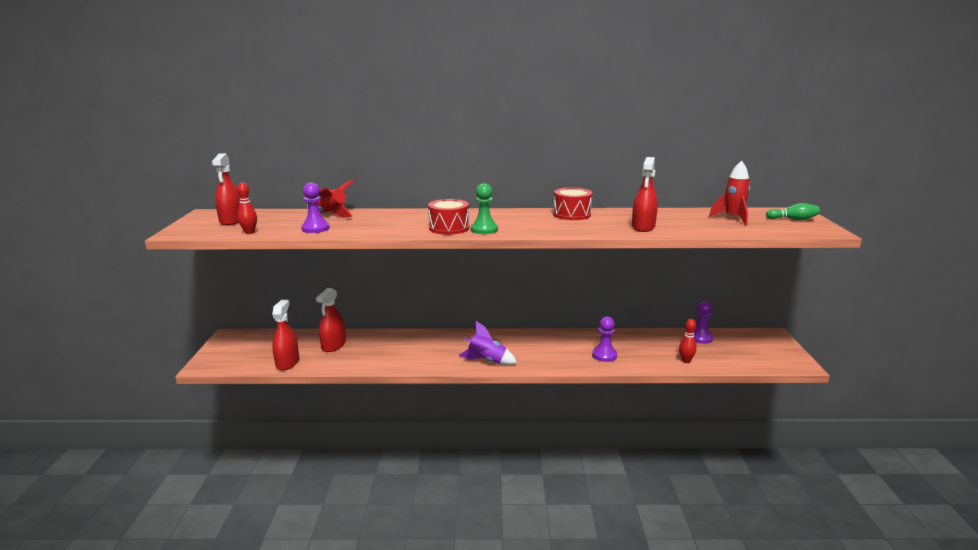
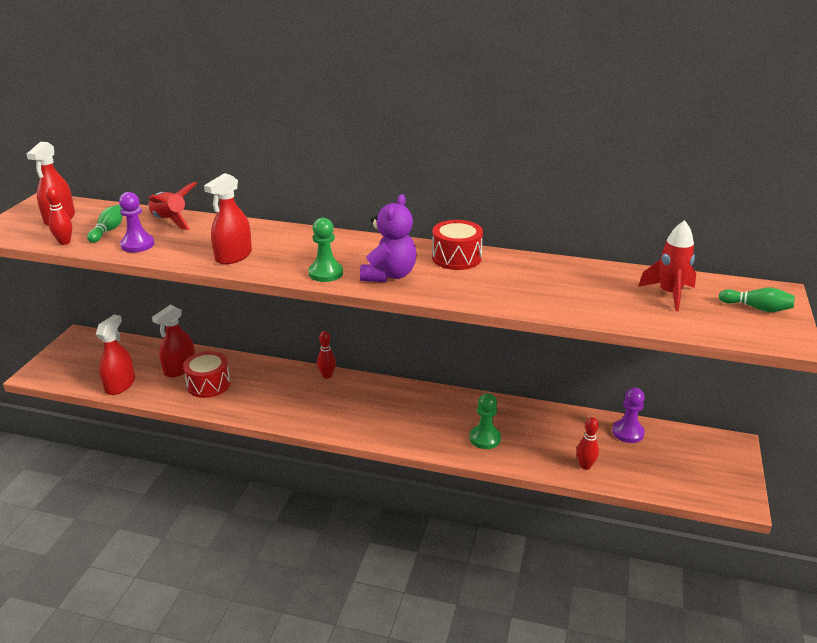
camera: 15 degrees right, 10 degrees up
red drum [428,199,469,235] -> red drum moved to [183,351,231,398]
purple rocket [459,321,517,365] -> none
purple pawn [592,317,617,362] -> green pawn [469,393,501,449]
red spray bottle [632,157,658,232] -> red spray bottle moved to [204,173,252,265]
none -> green bowling pin [87,205,123,243]
none -> red bowling pin [317,331,336,378]
none -> purple teddy bear [360,194,417,282]

